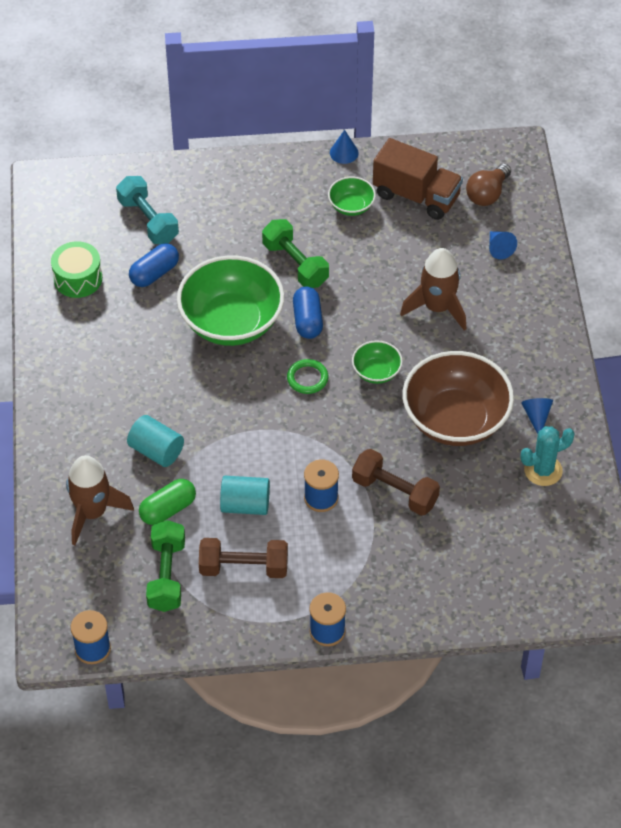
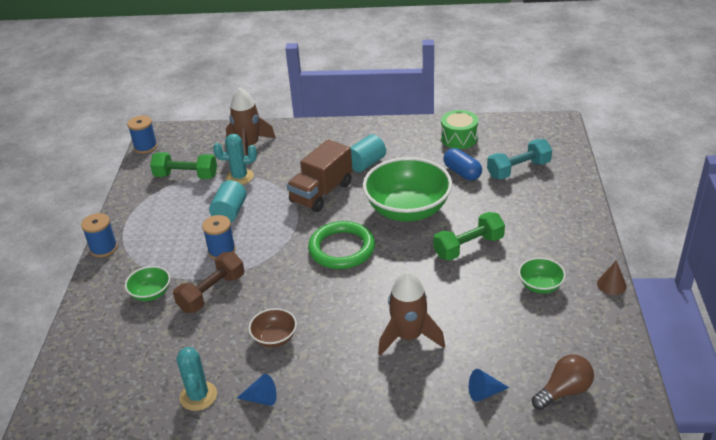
camera: 100 degrees right, 15 degrees down
turquoise cylinder [127,415,184,467] -> turquoise cylinder moved to [350,134,386,172]
green capsule [139,479,196,525] -> turquoise cactus [213,134,257,185]
brown dumbbell [199,538,288,578] -> none
green ring [287,359,328,394] -> green ring [308,221,375,269], size x1.90
blue capsule [293,286,323,339] -> none
blue cone [330,130,359,164] -> brown cone [597,260,627,295]
green bowl [352,340,403,384] -> green bowl moved to [125,266,170,301]
brown truck [373,138,463,220] -> brown truck moved to [287,139,353,212]
brown bowl [403,351,514,446] -> brown bowl [248,308,297,348], size x0.47
brown light bulb [466,164,511,206] -> brown light bulb turned 105 degrees clockwise [532,354,594,410]

